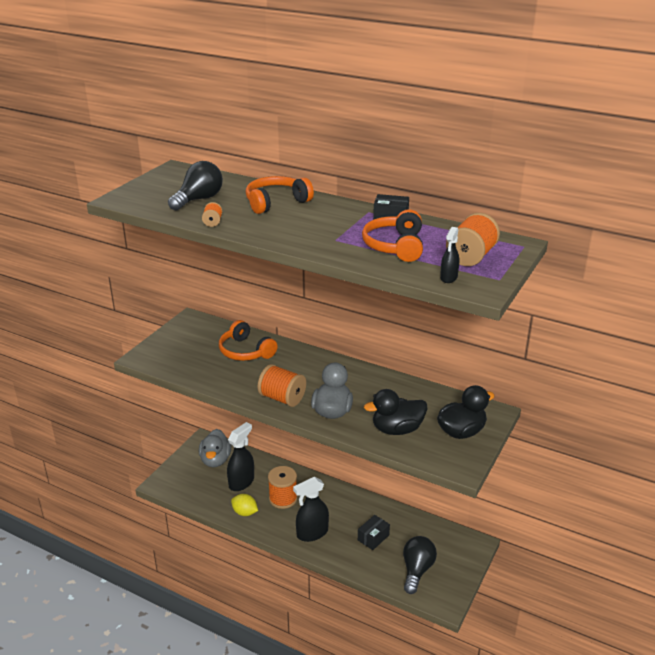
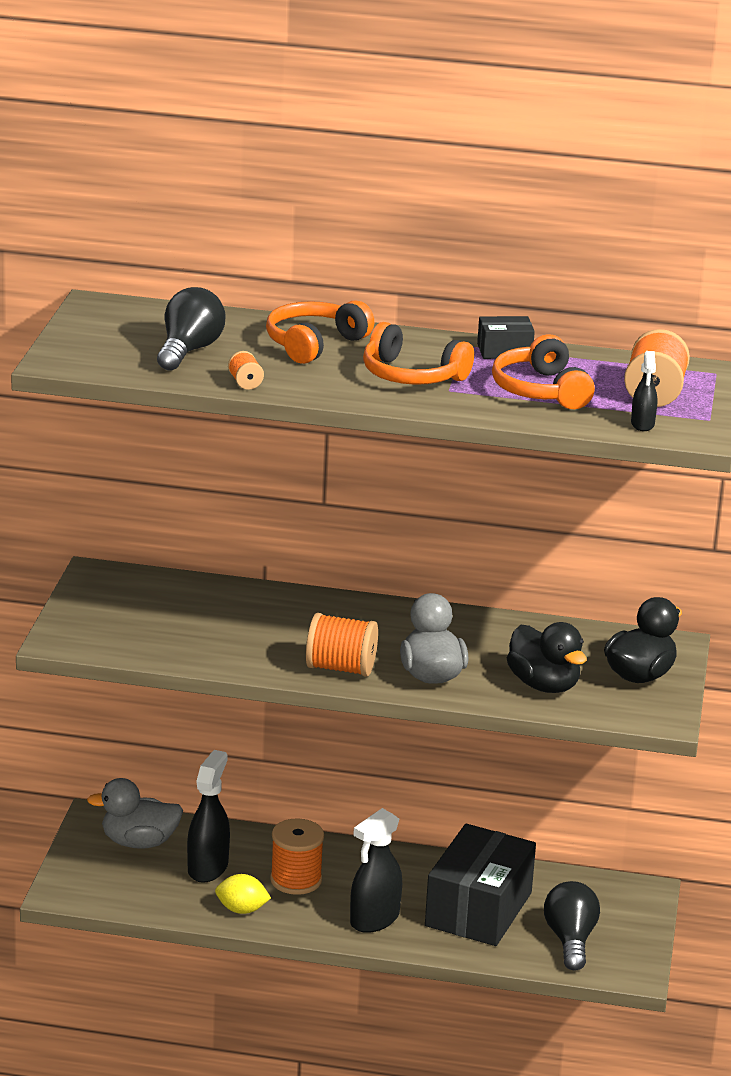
camera: 20 degrees left, 5 degrees down
grey duck [199,429,231,467] -> grey duck turned 105 degrees clockwise [87,778,183,849]
orange headphones [219,320,278,361] -> orange headphones moved to [363,322,474,385]
black box [358,515,390,550] -> black box [425,824,536,946], size x2.22
black duck [364,389,427,435] -> black duck turned 90 degrees counterclockwise [507,622,587,693]

